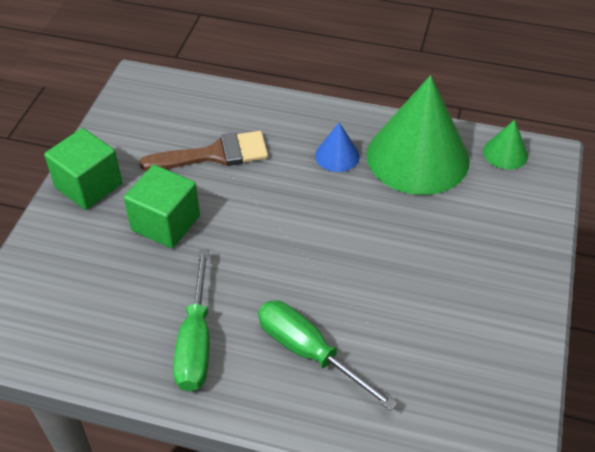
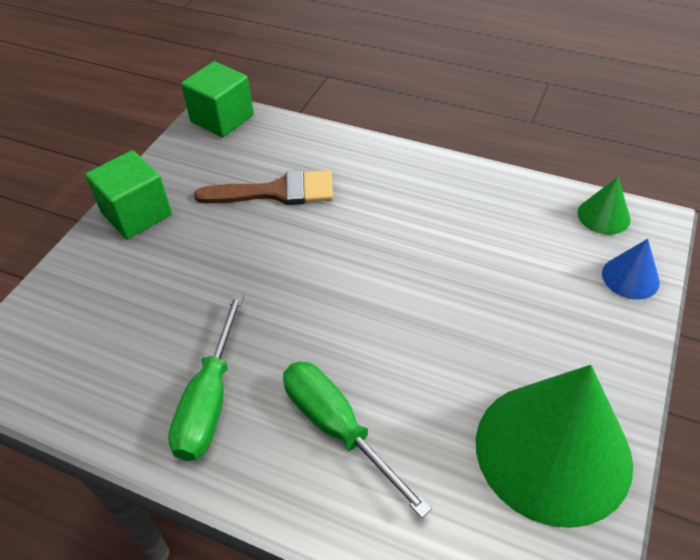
camera: 10 degrees right, 0 degrees up
green cube [124,165,200,248] -> green cube moved to [181,61,254,137]
blue cone [315,122,360,172] -> blue cone moved to [602,239,660,300]
green cone [367,75,470,195] -> green cone moved to [476,365,633,528]

